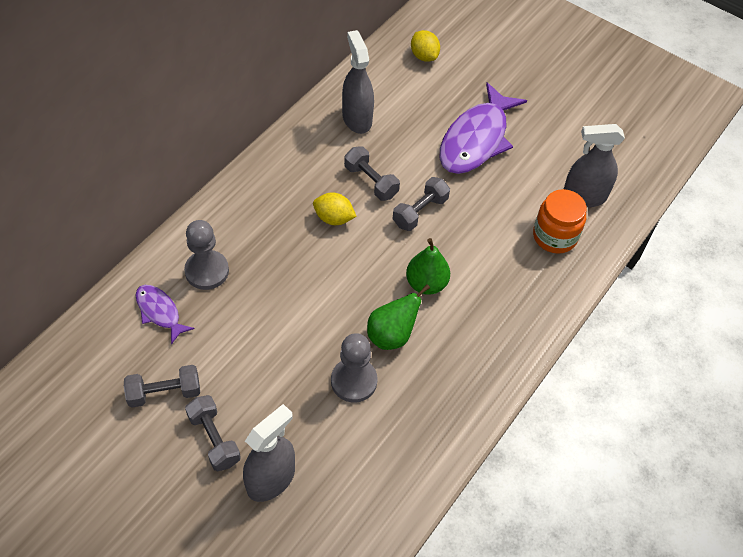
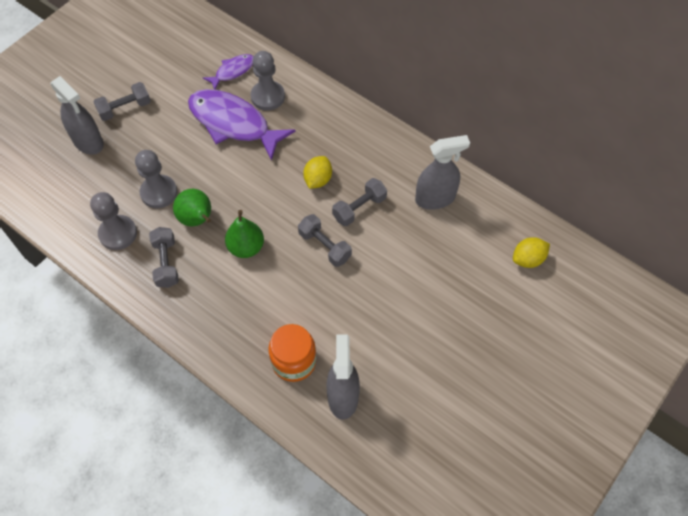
camera: 95 degrees right, 5 degrees up
grey dumbbell [124,365,200,408] -> grey dumbbell moved to [149,227,179,288]
purple fish [440,83,527,174] -> purple fish moved to [188,89,296,161]
none -> grey pawn [90,192,137,250]

